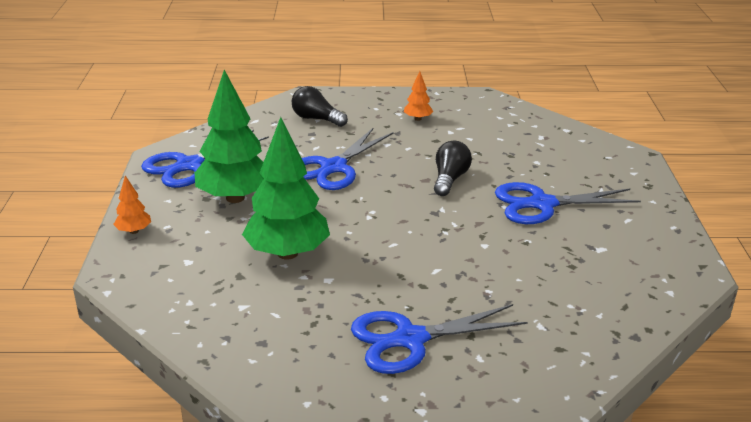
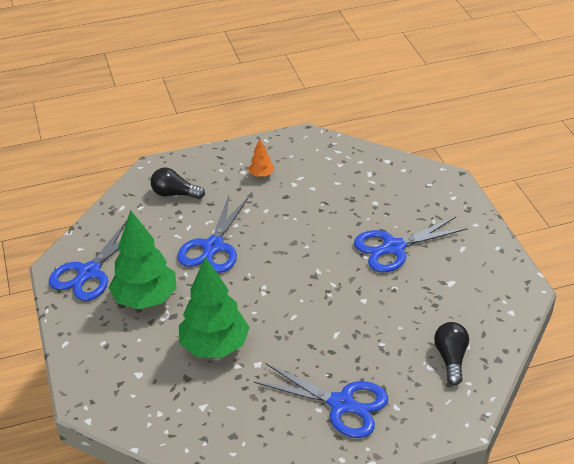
camera: 15 degrees left, 10 degrees up
orange tree [113,176,151,234] -> none
blue scissors [351,304,528,374] -> blue scissors turned 120 degrees counterclockwise [254,363,388,438]
black light bulb [434,141,472,196] -> black light bulb moved to [434,322,469,385]

